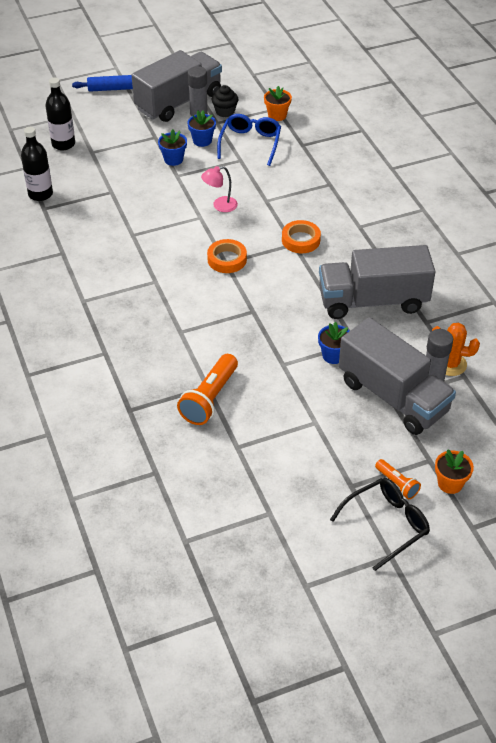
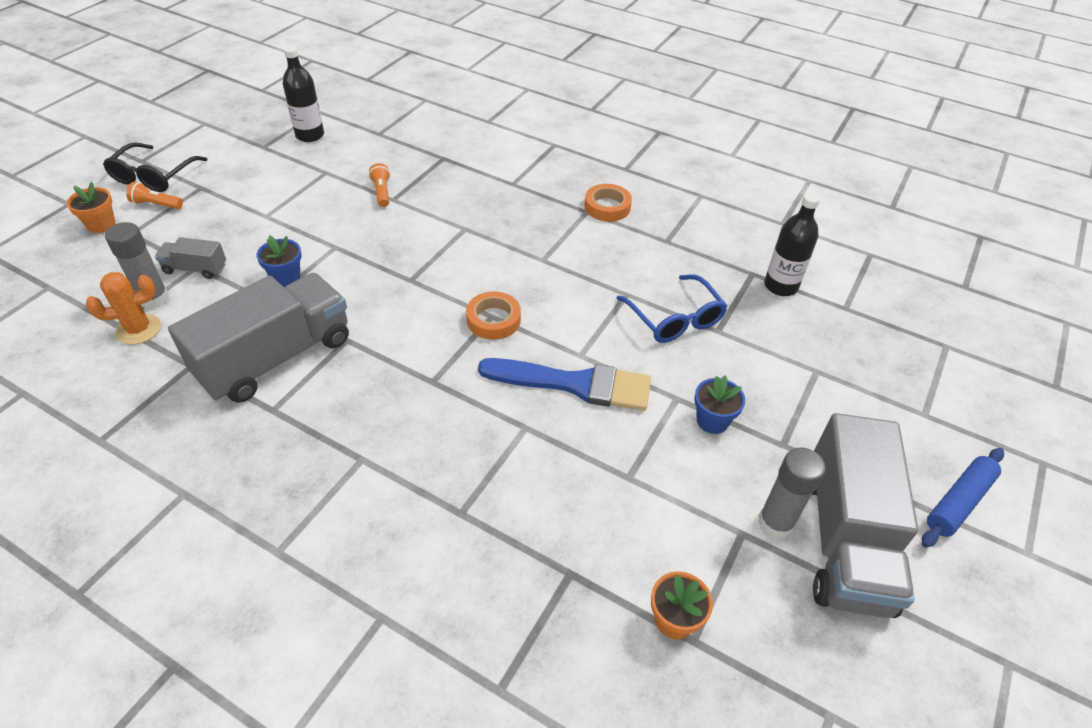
camera: 140 degrees right, 0 degrees up
black bottle [46,77,75,150] -> black bottle moved to [283,46,324,142]
orange flashlight [177,354,238,425] -> orange flashlight [369,163,390,207], size x0.55
blue flower pot [188,110,216,147] -> none
pink lamp [201,166,238,212] -> blue brush [478,358,651,411]
black cupcake [212,85,238,117] -> none
blue glasses [217,114,281,166] -> blue glasses moved to [616,274,727,343]
orange tape [282,220,321,253] -> orange tape moved to [584,184,632,221]
grey truck [339,317,456,435] -> grey truck [155,237,226,279], size x0.45

